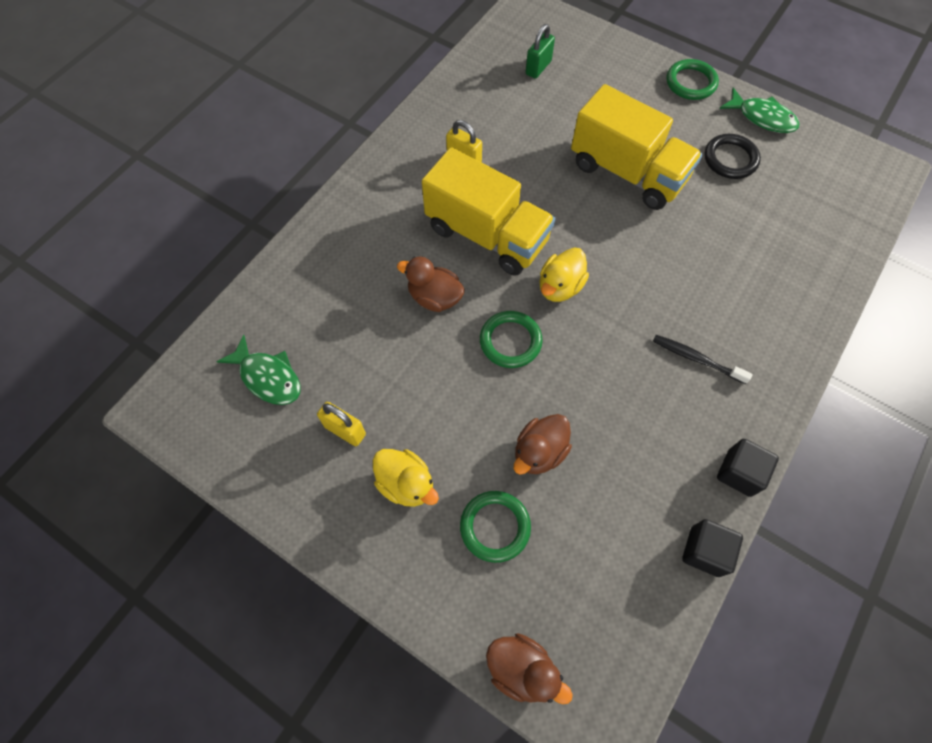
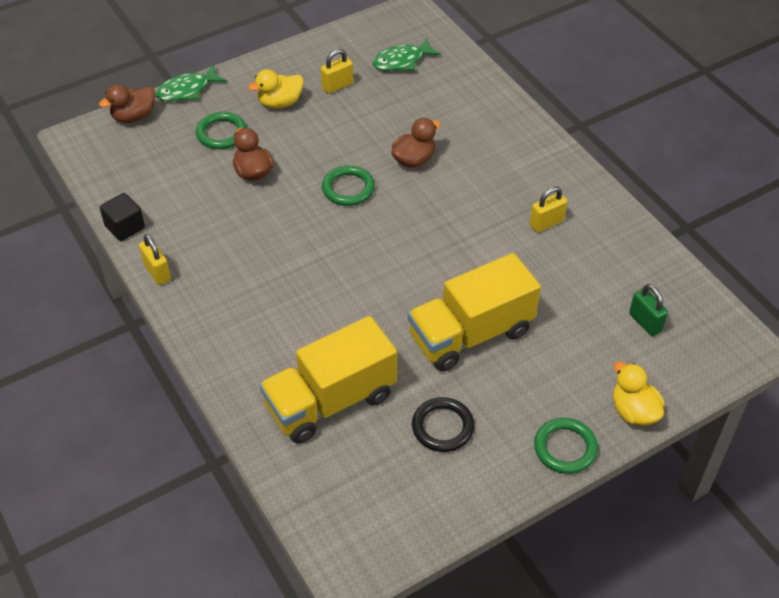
camera: 115 degrees right, 15 degrees down
yellow truck [422,147,555,276] -> yellow truck moved to [259,316,397,444]
yellow duck [540,248,589,302] -> yellow duck moved to [613,362,665,426]
black toothbrush [653,335,753,384] -> none
black cube [717,439,779,497] -> yellow padlock [139,234,171,285]
green fish [719,88,799,133] -> green fish moved to [155,64,227,101]

